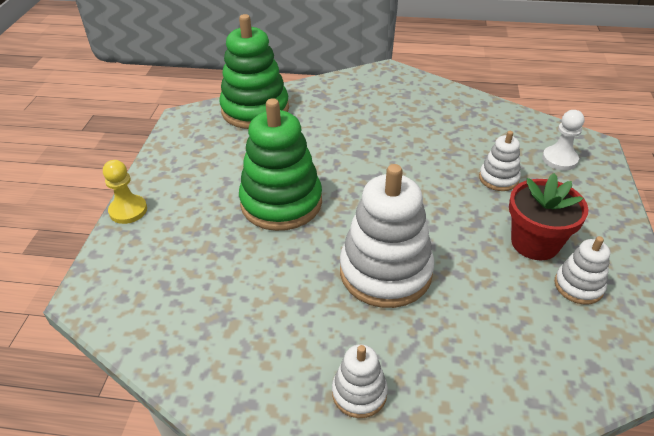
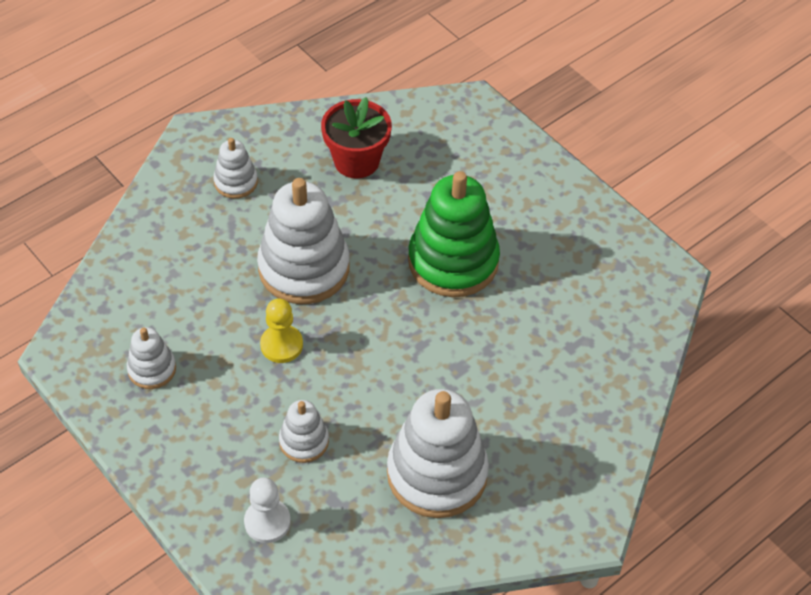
camera: 130 degrees right, 10 degrees up
yellow pawn [103,160,147,224] -> yellow pawn moved to [260,298,303,363]
green stacking toy [219,14,289,129] -> none
red flower pot [509,173,588,260] -> red flower pot moved to [321,97,392,178]
none -> white stacking toy [387,389,489,518]

